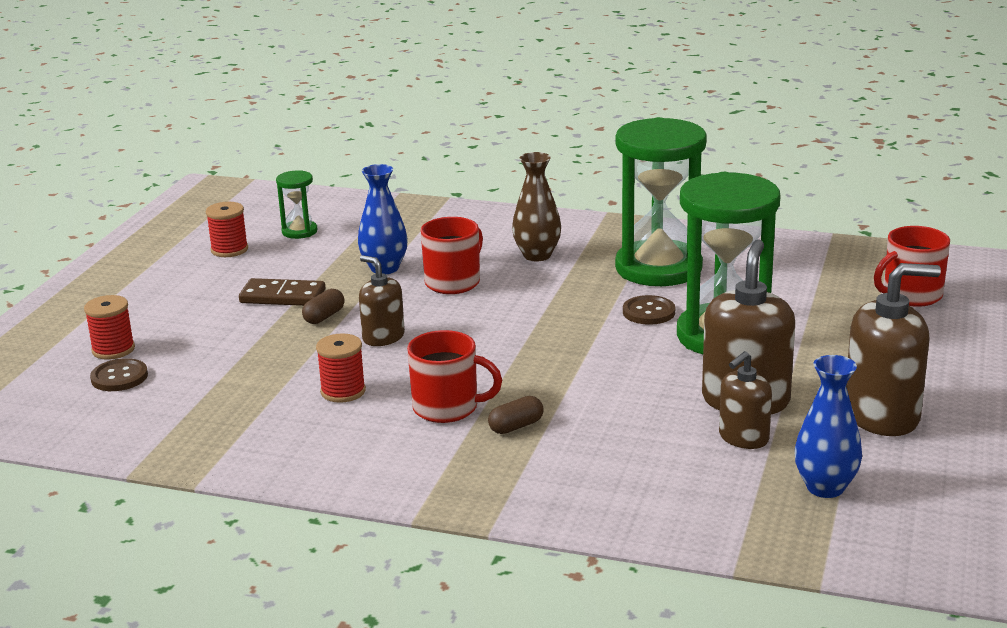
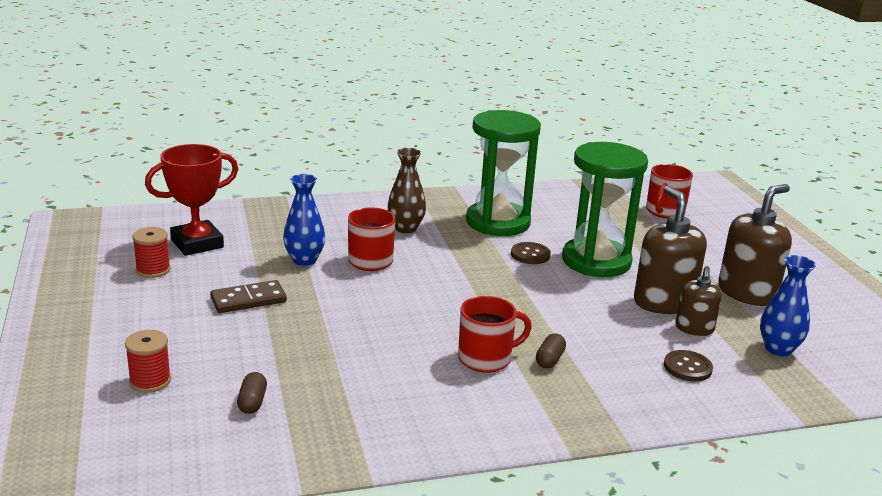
camera: 35 degrees left, 0 degrees up
brown button [90,358,148,391] -> brown button moved to [664,350,713,381]
green hourglass [276,170,317,239] -> red trophy [145,144,238,256]
brown capsule [302,289,345,324] -> brown capsule moved to [237,372,267,414]
red spool [316,333,366,403] -> none
brown soap dispenser [359,255,405,346] -> none

